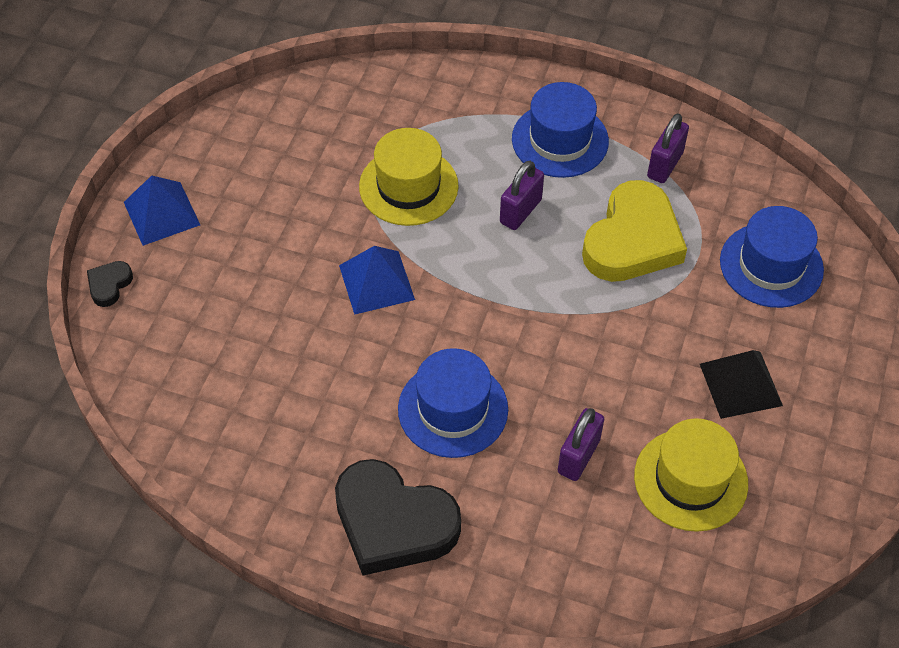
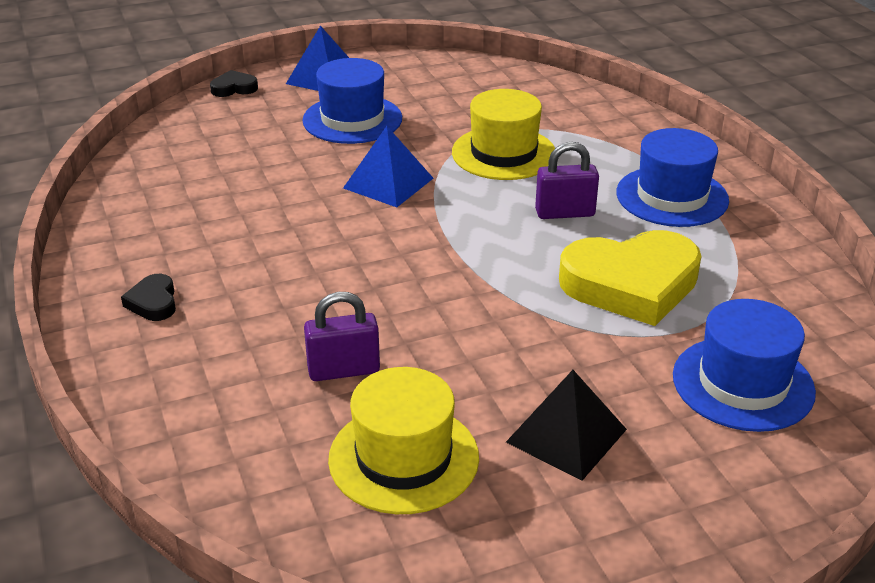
camera: 50 degrees right, 20 degrees down
black heart [335,459,461,575] -> black heart [121,274,176,321], size x0.43
blue hat [398,348,508,458] -> blue hat moved to [302,58,402,144]
purple padlock [647,113,689,183] -> none

